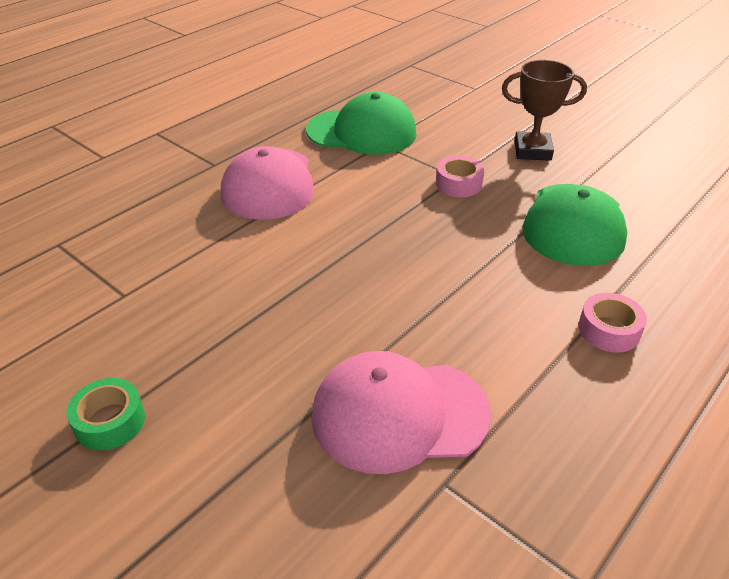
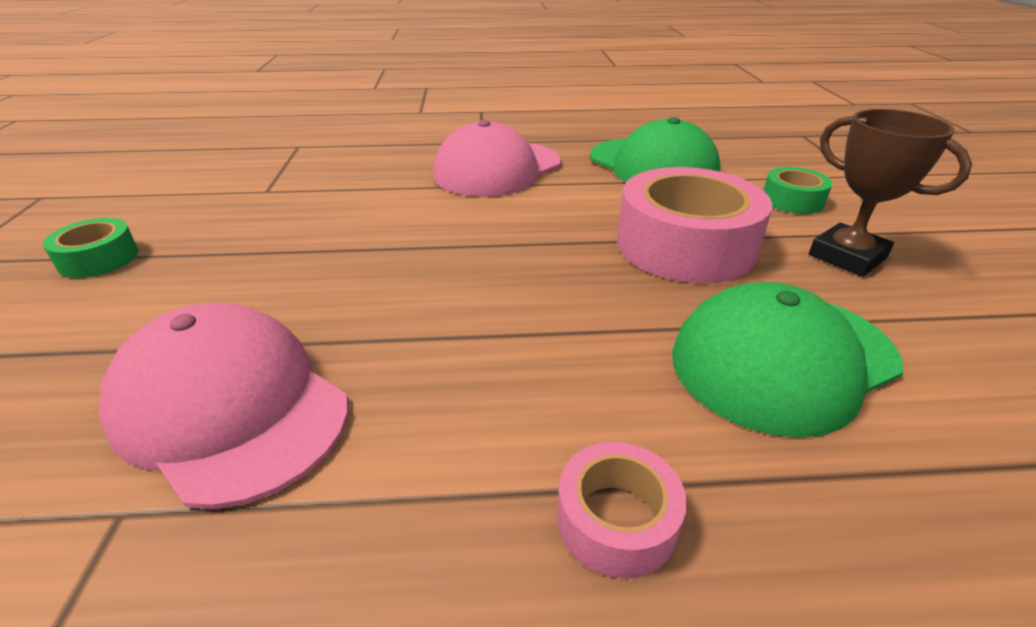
camera: 45 degrees right, 5 degrees down
pink tape [436,156,485,197] -> pink tape [617,167,772,283], size x2.03
none -> green tape [763,167,832,214]

